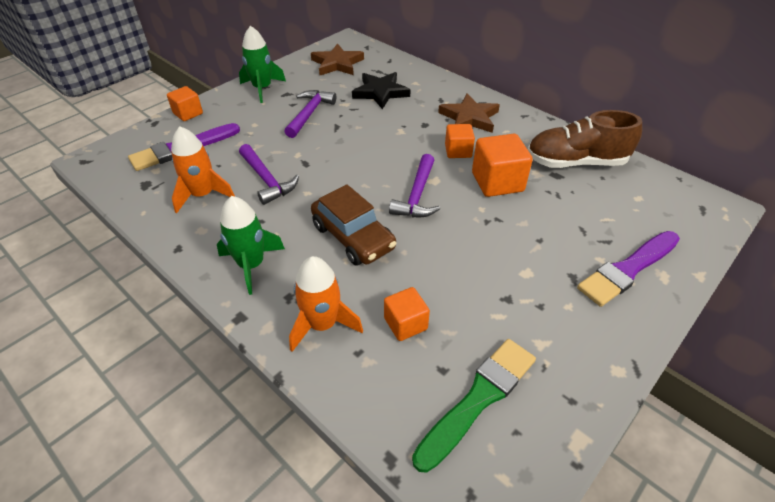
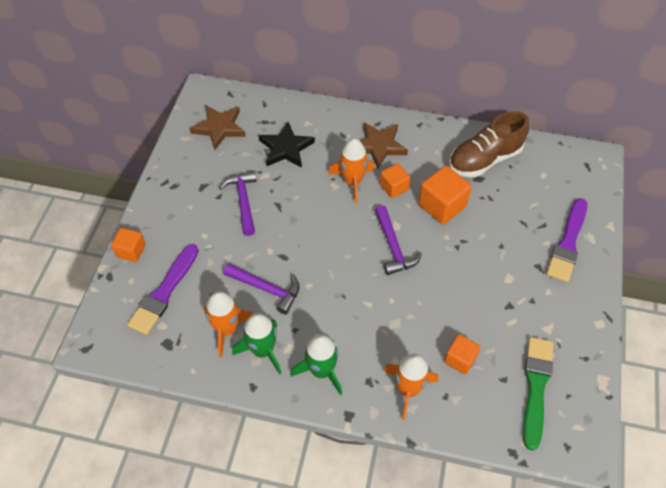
camera: 30 degrees left, 10 degrees up
green rocket [239,26,286,103] -> green rocket moved to [232,313,281,375]
brown car [311,184,397,266] -> none
none -> orange rocket [328,139,375,203]

